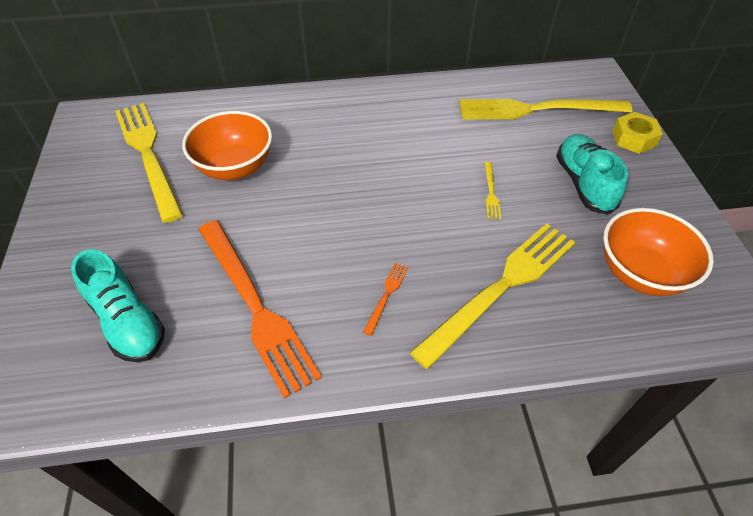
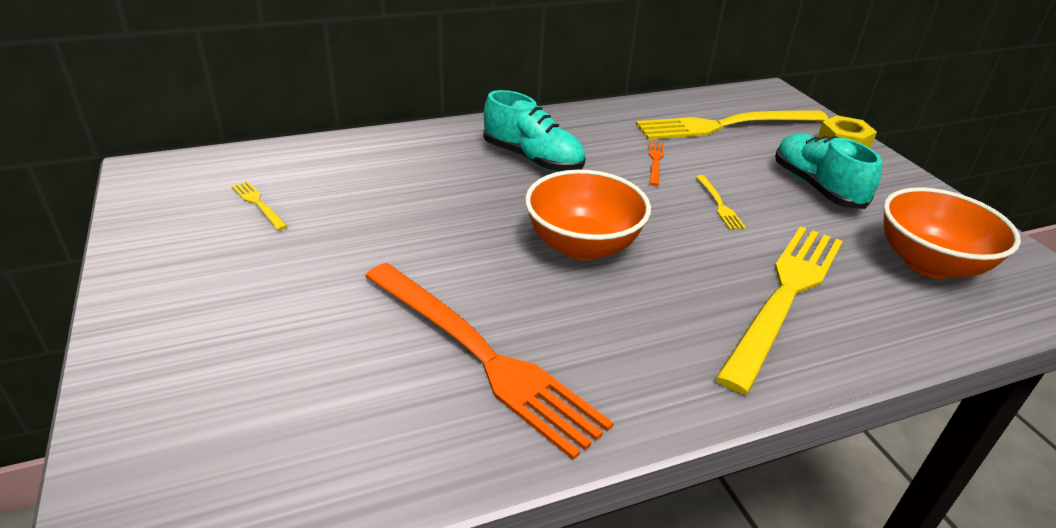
camera: 15 degrees left, 15 degrees down
turquoise shoe [71,249,165,363] -> turquoise shoe moved to [483,90,585,172]
yellow fork [115,103,183,223] -> yellow fork [232,181,288,230], size x0.40
orange bowl [182,111,272,180] -> orange bowl moved to [525,170,651,261]
orange fork [363,263,408,336] -> orange fork moved to [649,141,664,186]

